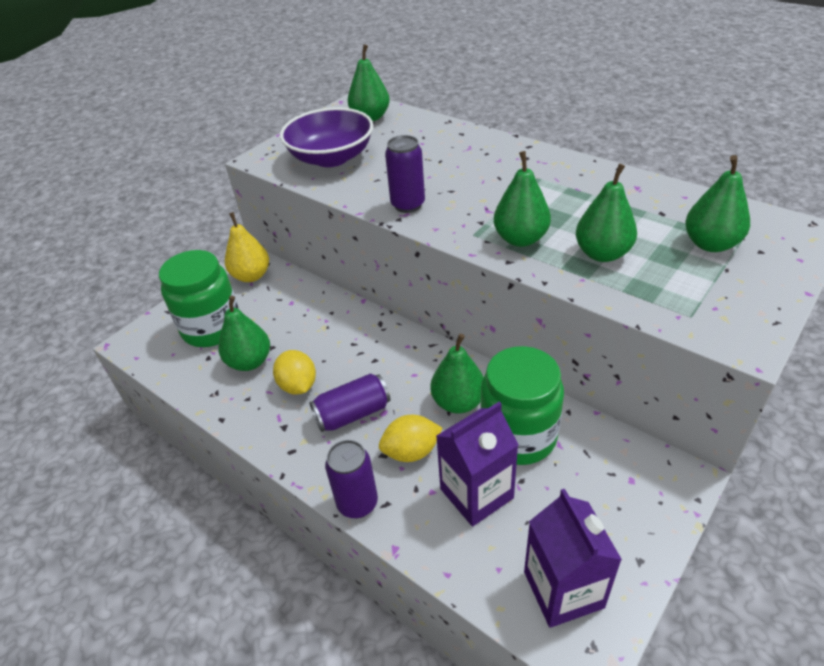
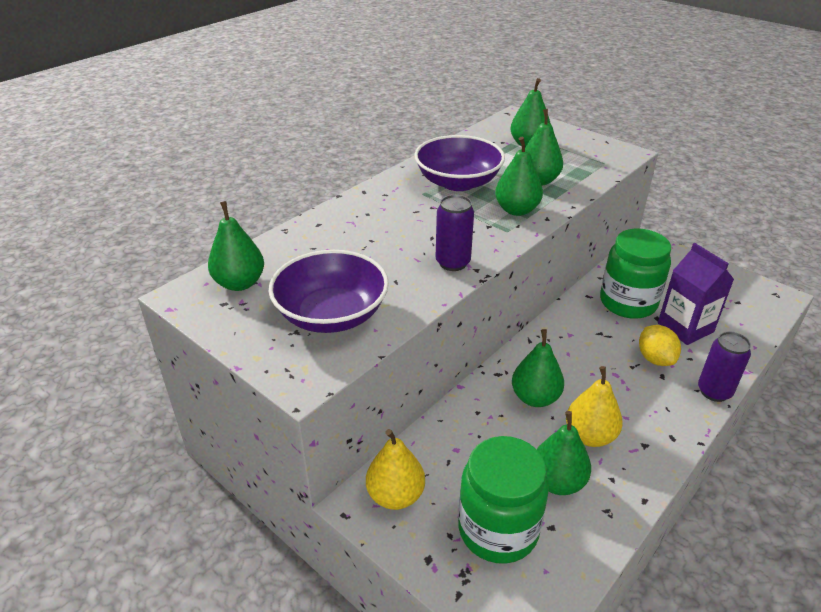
camera: 90 degrees left, 5 degrees down
yellow lemon [273,350,316,395] -> yellow pear [566,366,623,447]
purple can [309,373,390,432] -> none
green pear [430,334,484,413] -> green pear moved to [512,329,564,407]
purple carton [524,489,622,628] -> none
none -> purple bowl [414,135,505,191]

